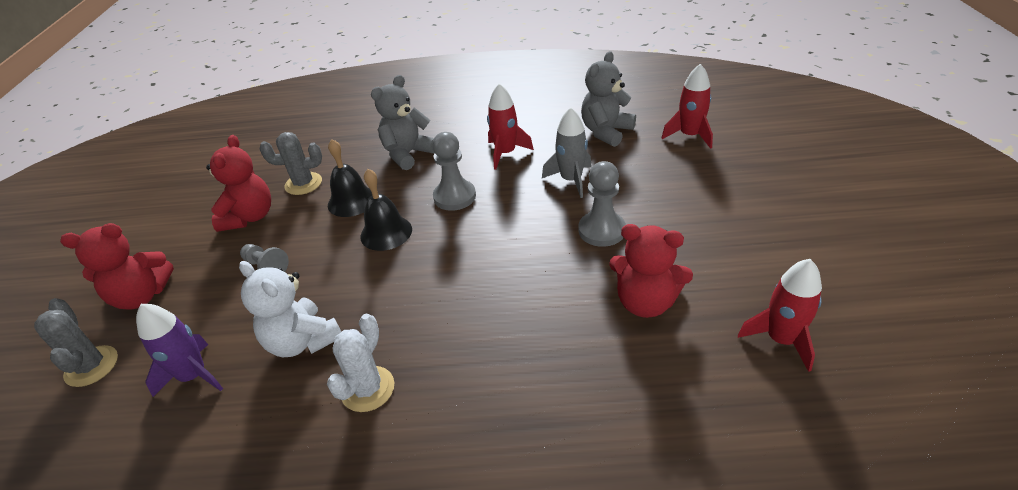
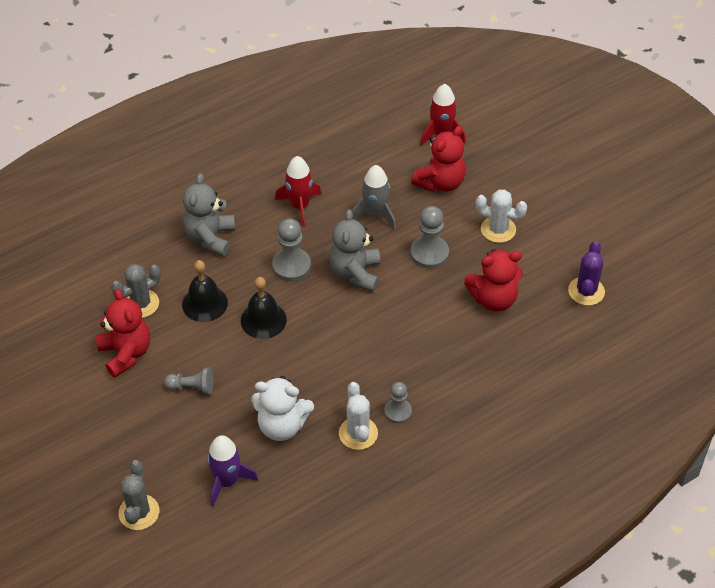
camera: 35 degrees left, 10 degrees up
grey cactus [34,298,118,387] -> grey cactus turned 60 degrees clockwise [119,460,159,530]
red teddy bear [60,223,174,310] -> red teddy bear moved to [411,126,466,192]
grey teddy bear [581,51,636,147] -> grey teddy bear moved to [329,209,380,292]
red rocket [738,259,822,372] -> purple cactus [568,241,605,306]
none -> grey pawn [385,382,412,424]
none -> white cactus [476,189,527,243]

